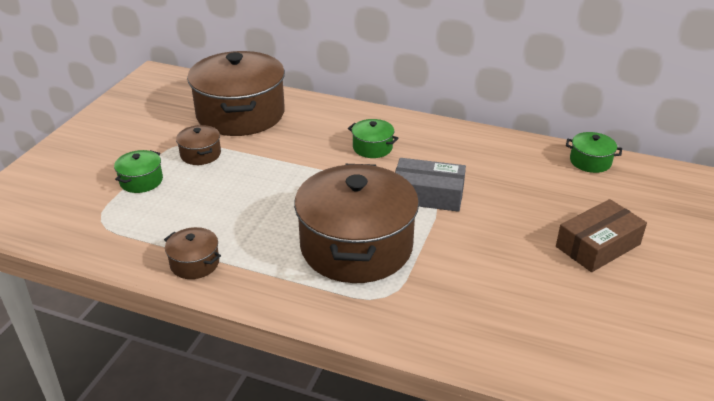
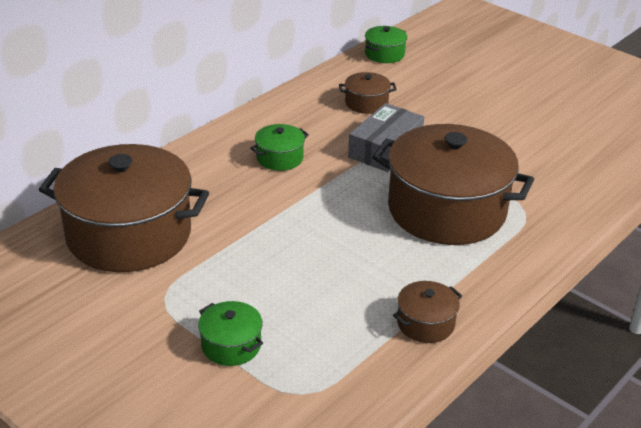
camera: 70 degrees left, 0 degrees up
brown pot [176,125,221,165] -> brown pot moved to [339,72,397,114]
brown box [556,199,647,272] -> none

